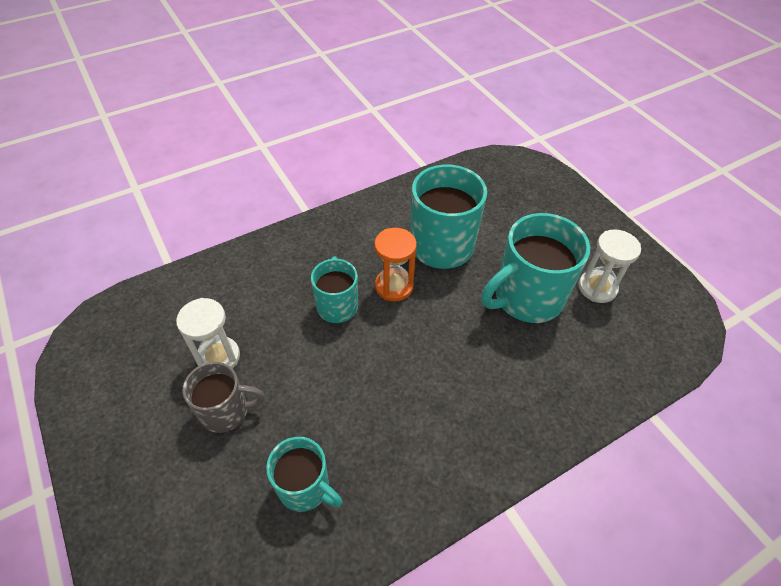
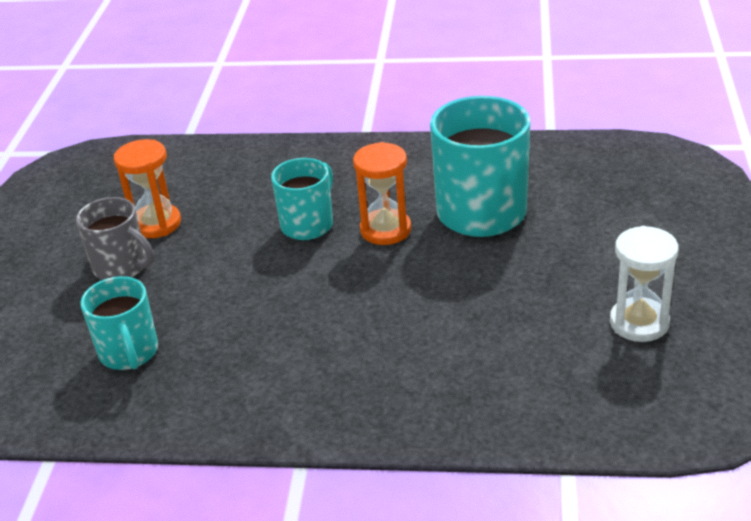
camera: 40 degrees right, 15 degrees down
white hourglass [176,298,240,369] -> orange hourglass [114,139,181,238]
turquoise mug [481,213,590,323] -> none

